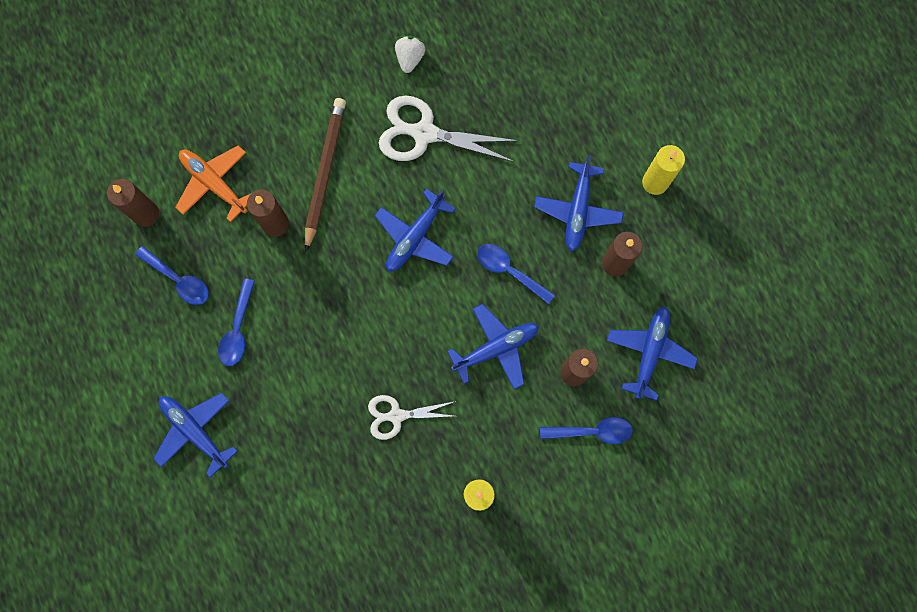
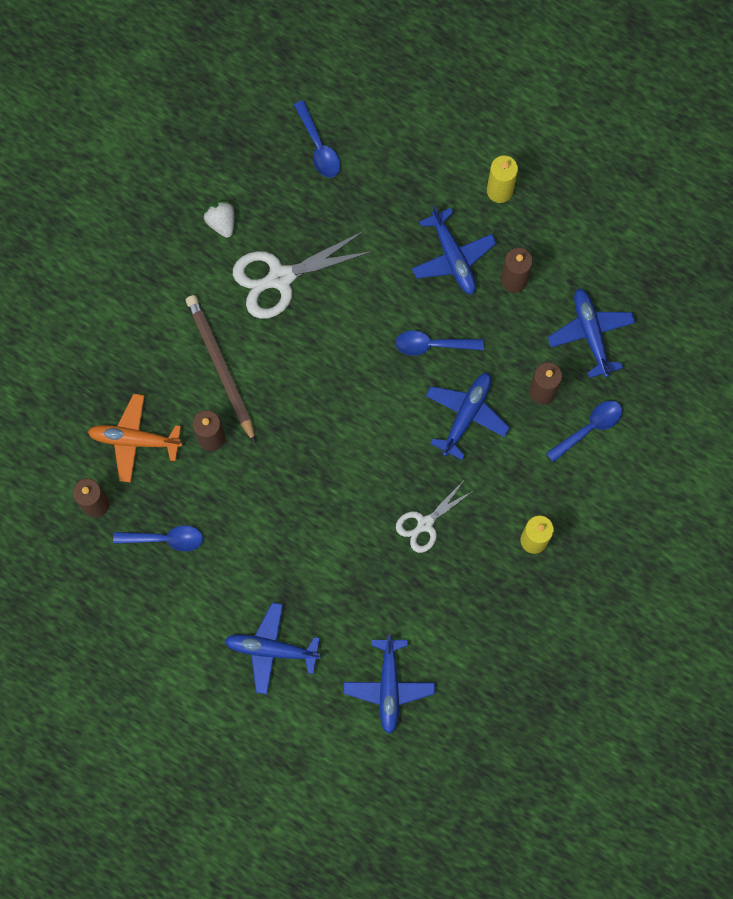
camera: 35 degrees left, 0 degrees up
blue spoon [218,278,255,366] -> blue spoon moved to [294,100,340,178]
blue plane [375,189,456,271] -> blue plane moved to [343,634,435,734]

